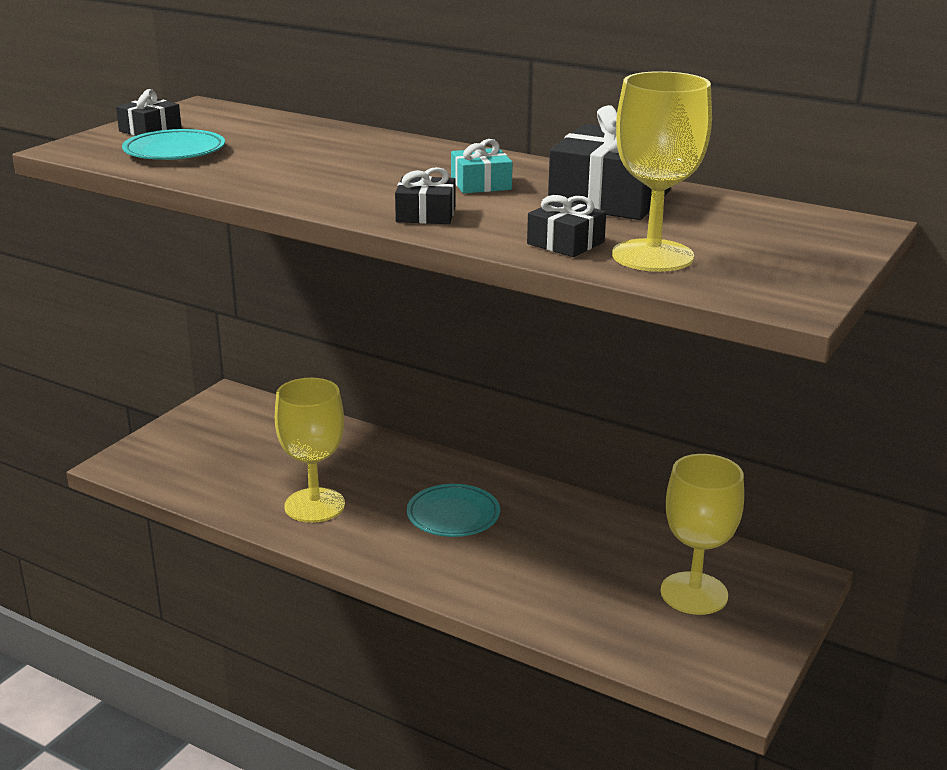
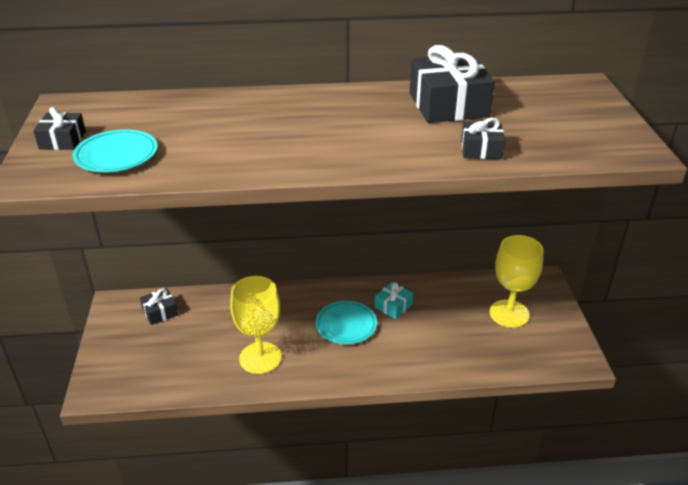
camera: 35 degrees left, 10 degrees up
black gift [395,167,455,224] -> black gift moved to [140,288,178,325]
turquoise gift [451,139,513,193] -> turquoise gift moved to [375,282,413,319]
yellow goblet [612,71,712,272] -> none

